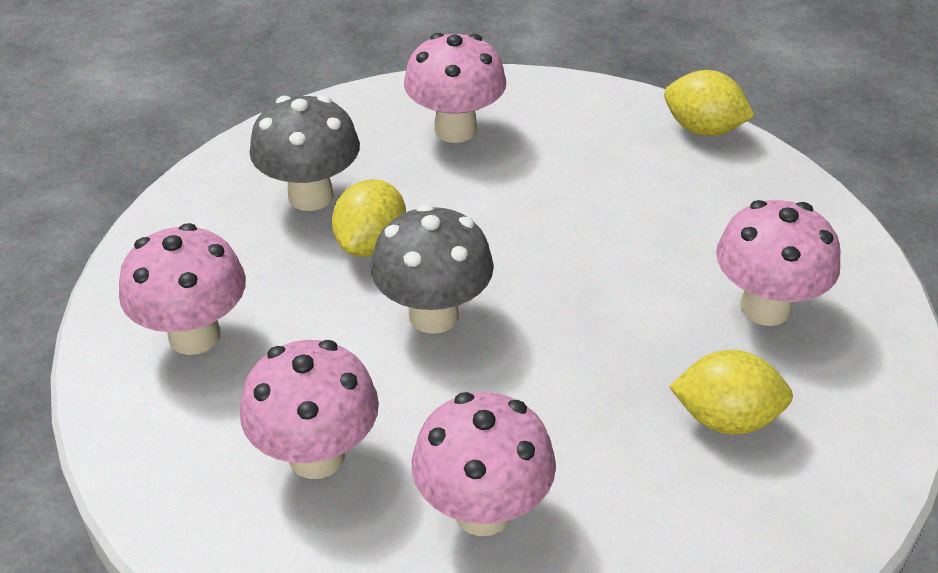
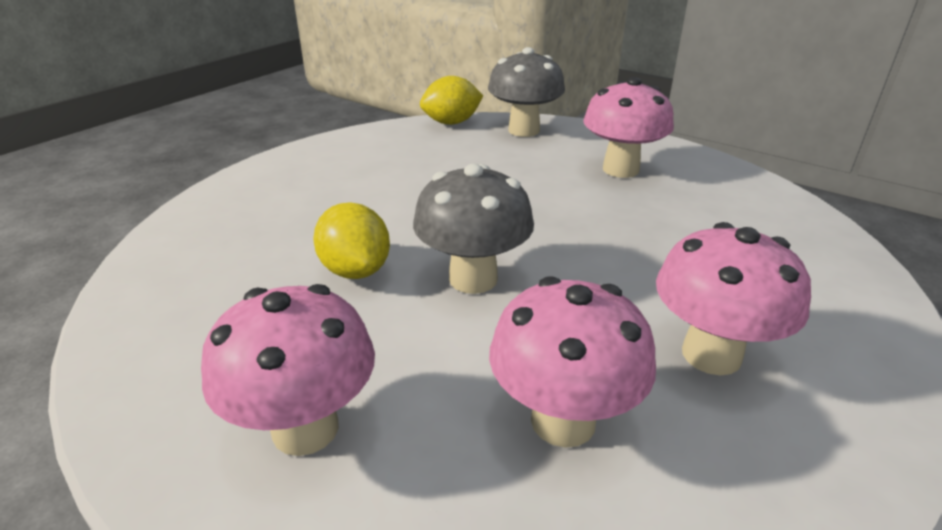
camera: 50 degrees left, 10 degrees down
grey mushroom [249,95,360,211] -> grey mushroom moved to [488,47,565,137]
pink mushroom [404,33,506,143] -> none
yellow lemon [669,350,793,435] -> none

